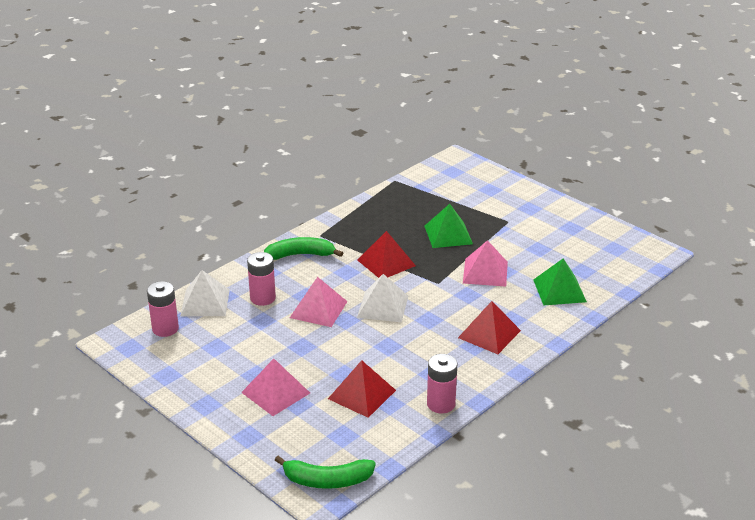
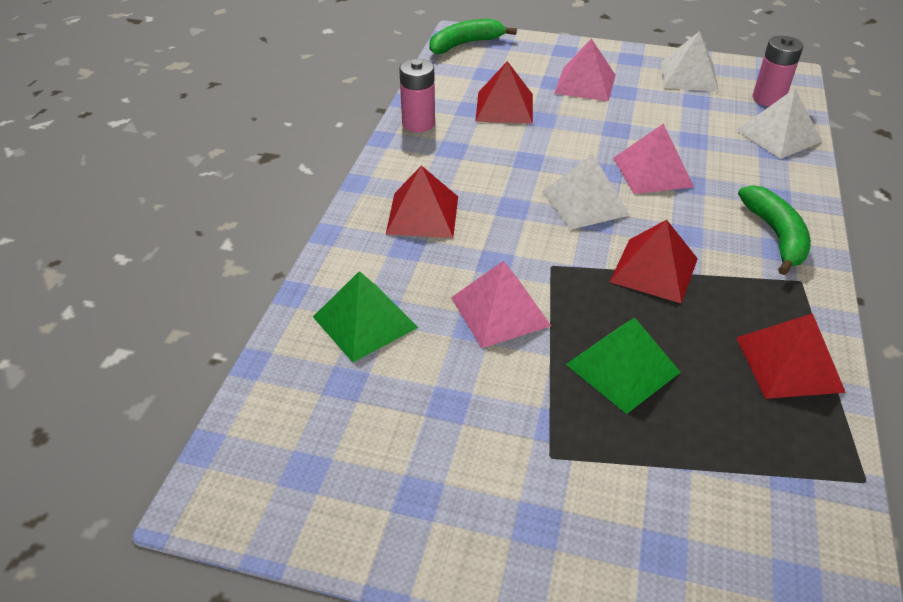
camera: 150 degrees right, 10 degrees up
pink battery [247,252,276,306] -> none
green banana [264,237,343,260] -> green banana turned 60 degrees counterclockwise [738,185,811,275]
none -> white pyramid [661,31,719,92]
none -> red pyramid [736,313,846,399]

